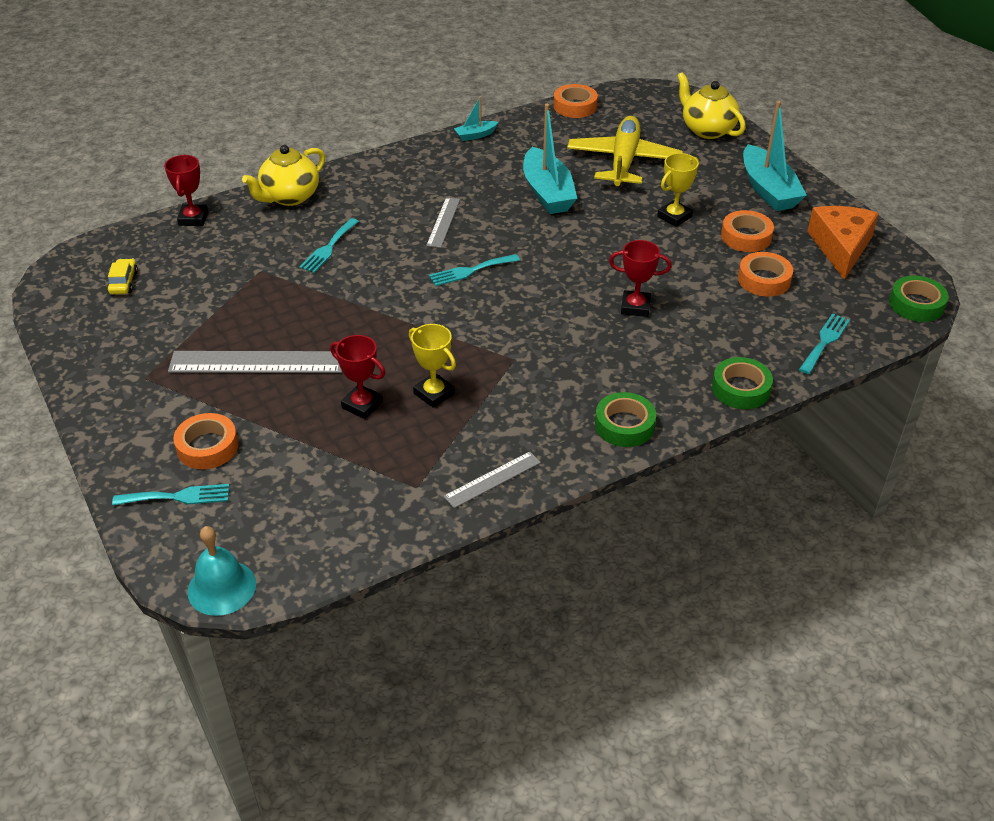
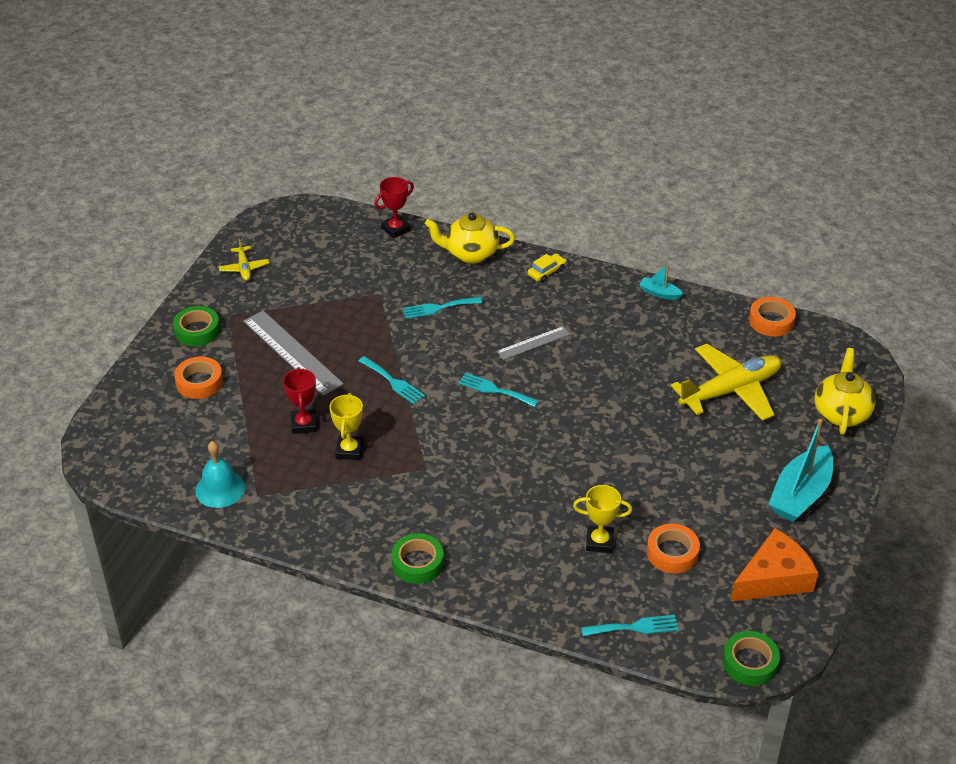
camera: 50 degrees right, 0 degrees up
yellow car [107,259,138,295] -> yellow car moved to [528,254,566,282]
turquoise fork [112,484,229,506] -> turquoise fork moved to [358,356,425,404]
turquoise bell [187,526,256,616] -> turquoise bell moved to [195,441,245,508]
grey ruler [443,451,541,508] -> none
turquoise boat [523,104,577,214] -> none
red trophy [609,240,672,317] -> none
yellow trophy [657,153,699,227] -> yellow trophy moved to [573,485,632,553]
green tape [712,357,773,409] -> green tape moved to [173,306,220,346]
orange tape [721,210,774,252] -> none
none -> yellow plane [219,238,269,281]

